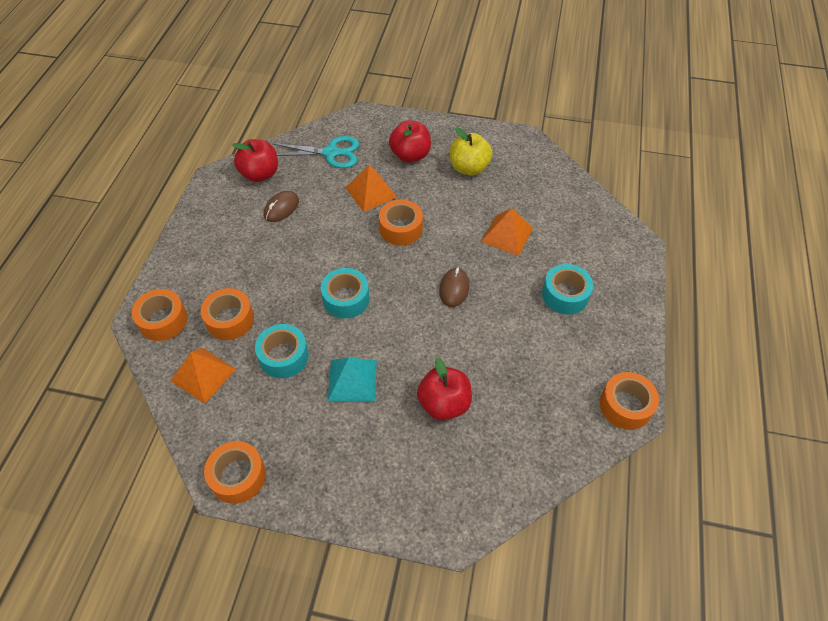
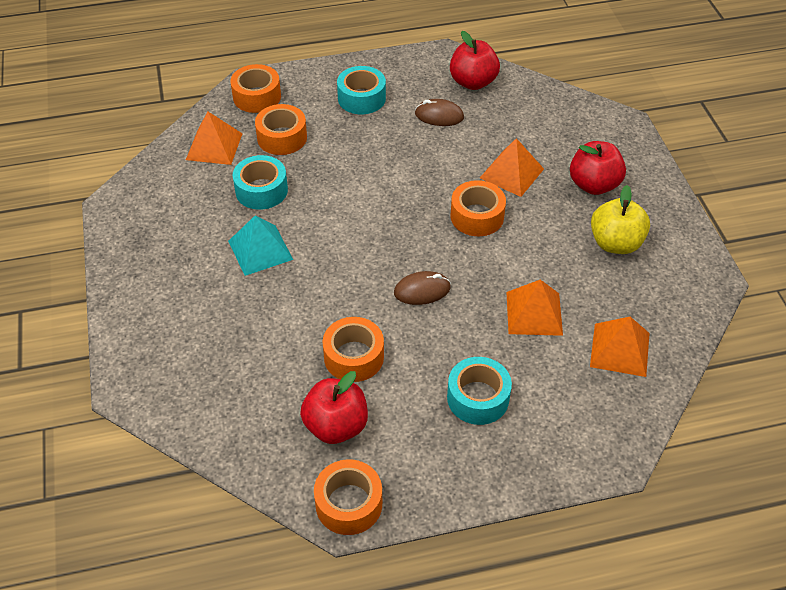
camera: 65 degrees right, 5 degrees down
orange tape [204,441,266,504] -> orange tape moved to [322,317,384,382]
turquoise scissors [272,136,359,168] -> none
turquoise tape [321,268,370,319] -> turquoise tape moved to [337,66,386,114]
red apple [417,358,472,421] -> red apple moved to [300,371,368,444]
none -> orange pyramid [590,317,650,377]

